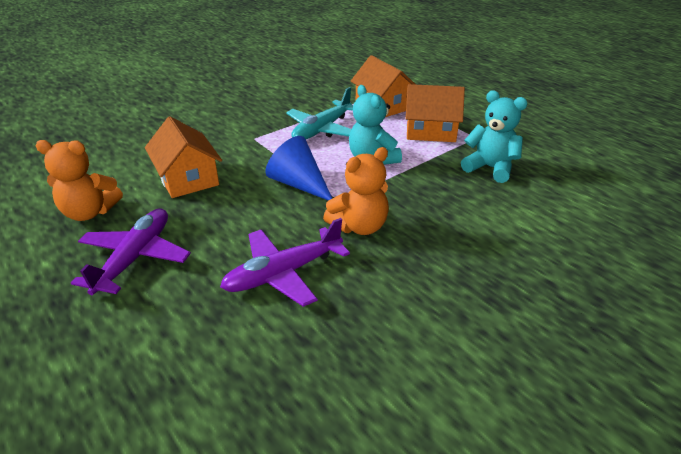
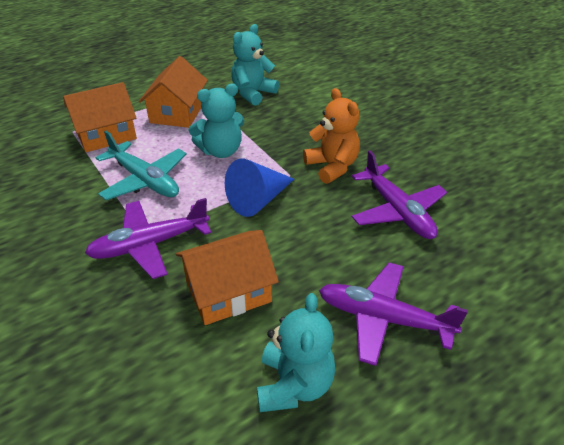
camera: 85 degrees left, 5 degrees up
orange teddy bear [35,140,123,221] -> turquoise teddy bear [257,293,335,412]
none -> purple plane [85,198,211,279]

